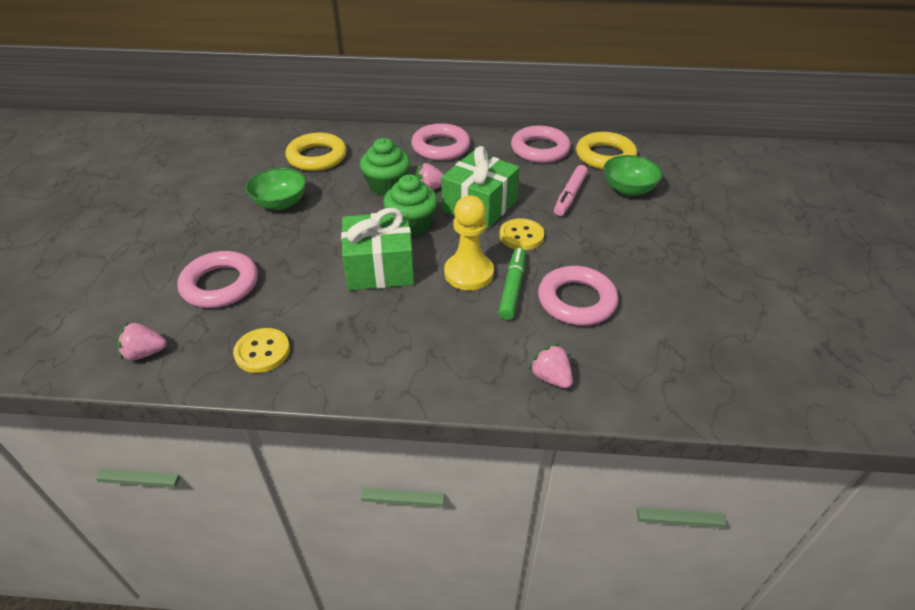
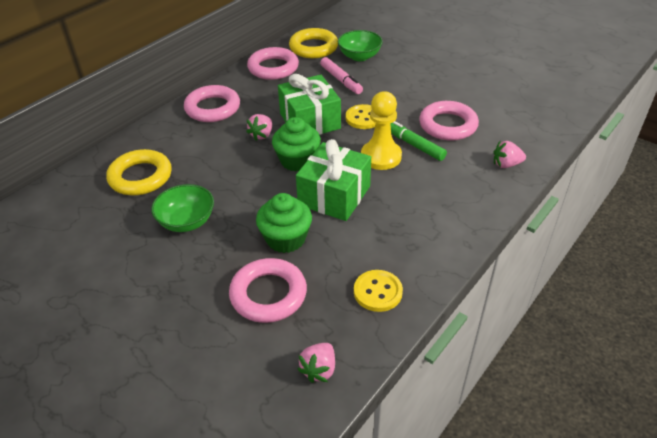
camera: 55 degrees left, 0 degrees up
green cupcake [360,138,410,196] -> green cupcake moved to [256,193,312,253]

